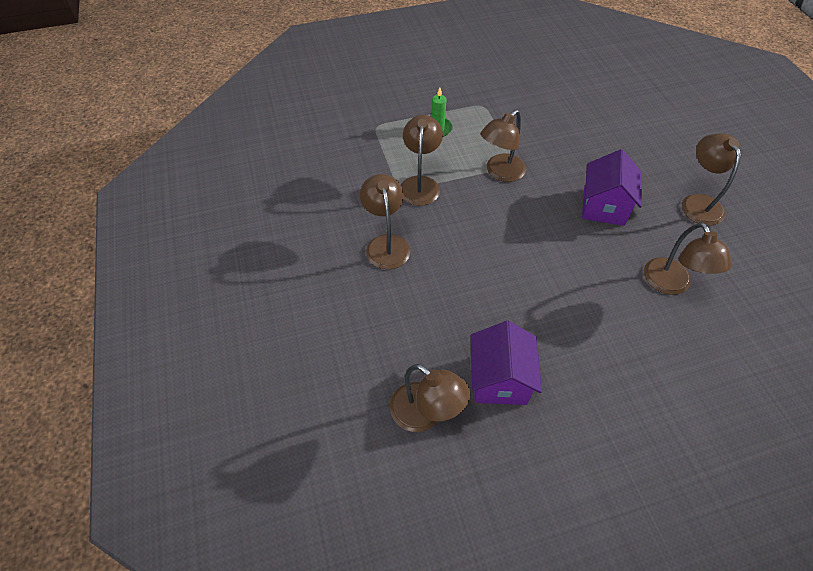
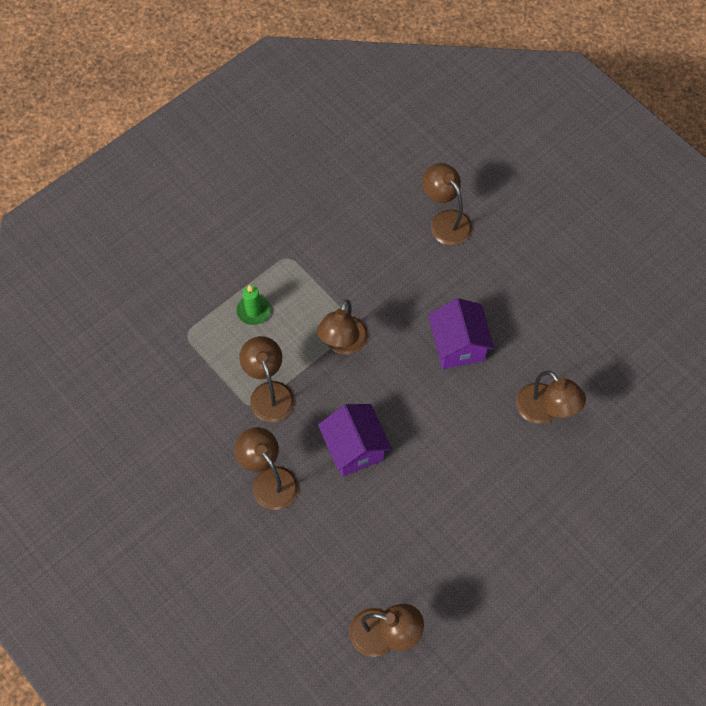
camera: 25 degrees left, 10 degrees up
purple house [471,321,542,405] -> purple house moved to [318,404,391,476]
brown lamp [682,133,741,226] -> brown lamp moved to [422,163,472,246]

